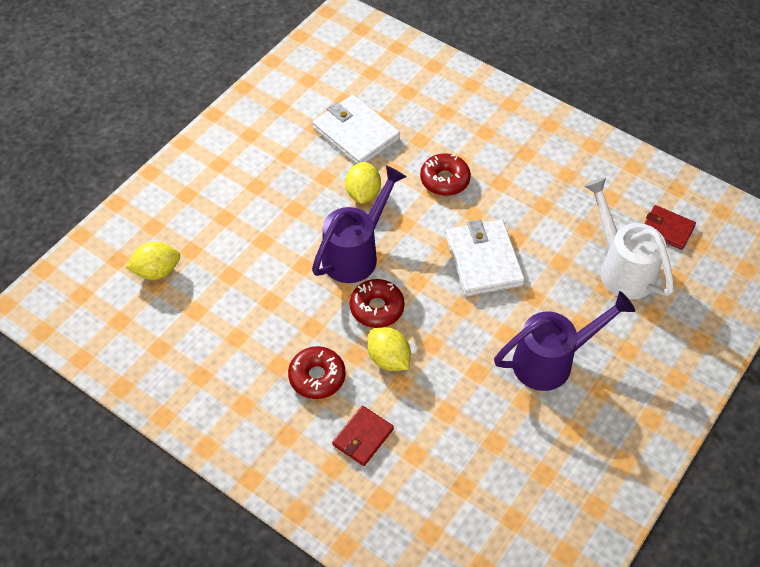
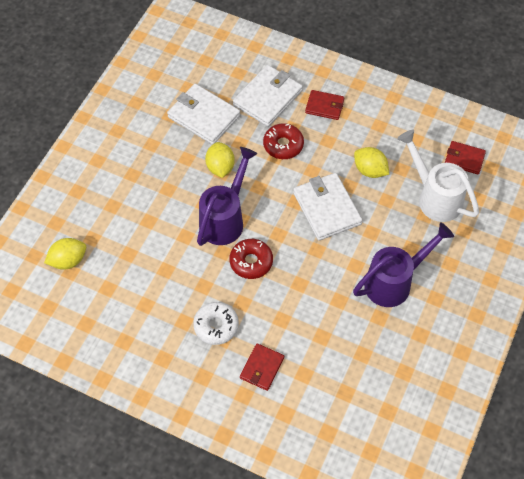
camera: 10 degrees left, 5 degrees up
red donut [288,346,345,399] -> white donut [193,302,239,345]
yellow lemon [368,327,411,371] -> yellow lemon moved to [354,147,389,178]
none -> white wallet [233,65,303,127]
none -> red wallet [305,90,344,120]

